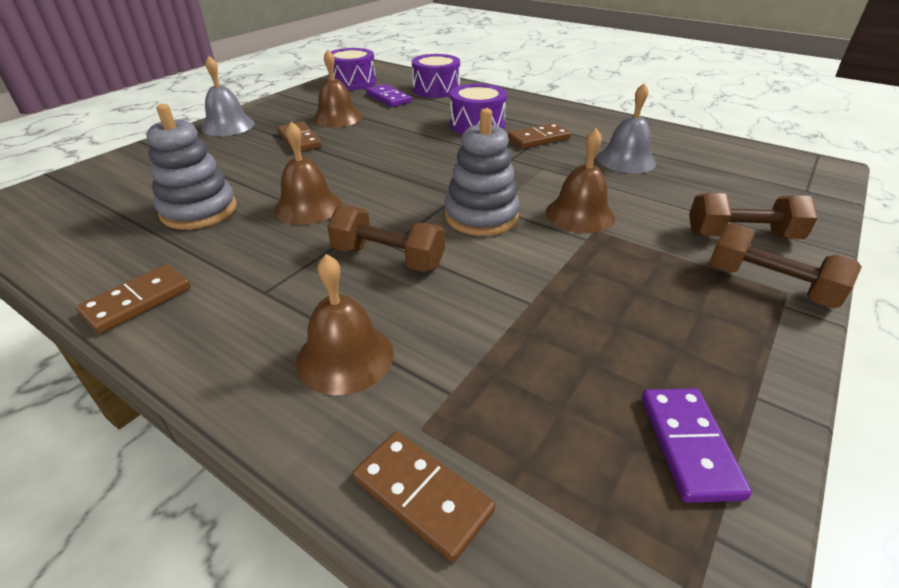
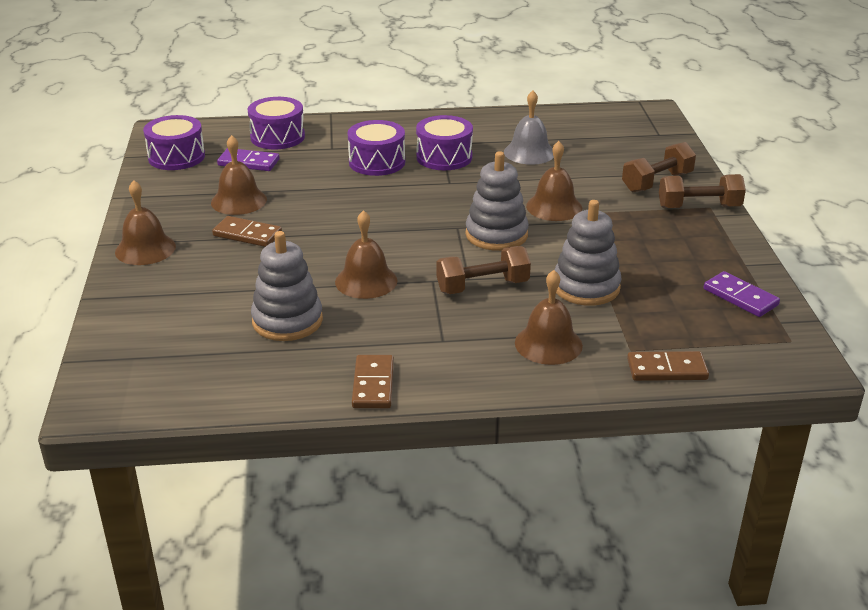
camera: 40 degrees left, 5 degrees down
grey bell [201,56,255,136] -> brown bell [115,180,176,265]
brown domino [508,123,571,149] -> purple drum [416,115,473,170]
none -> grey stacking toy [554,200,622,306]

